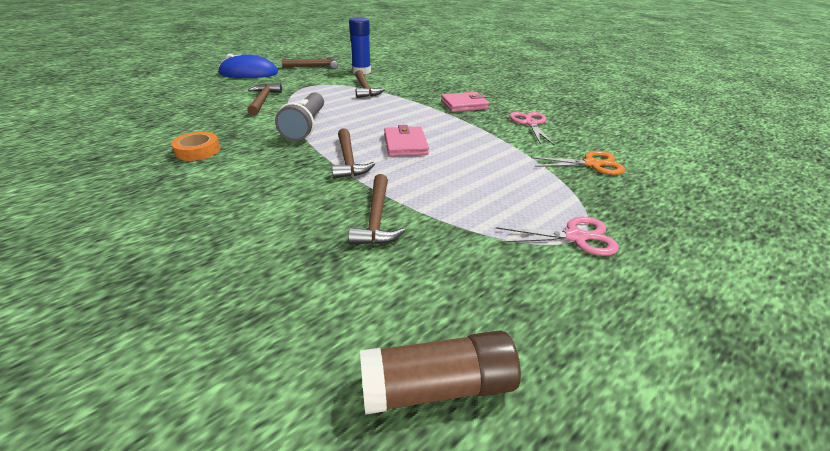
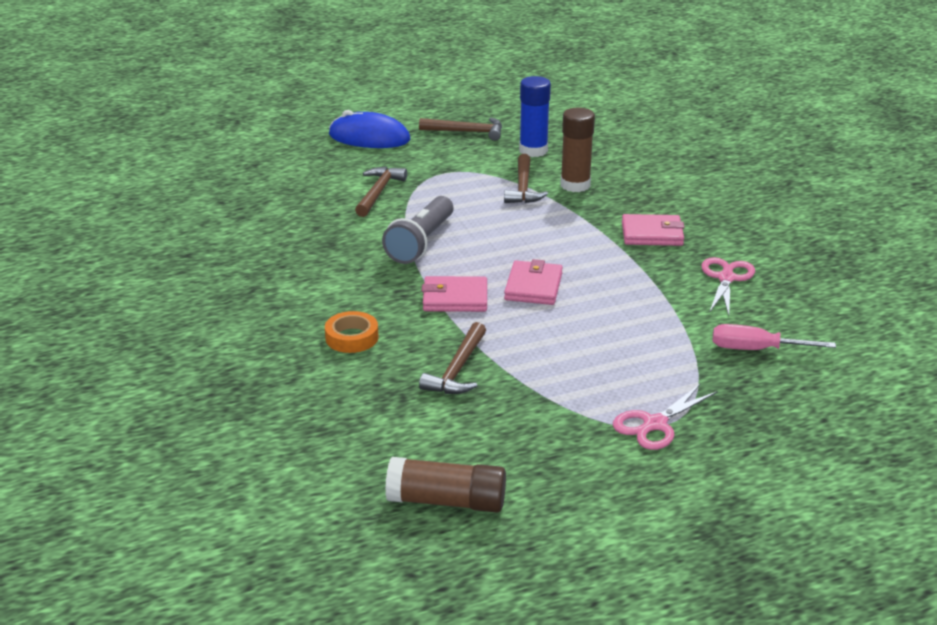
camera: 20 degrees right, 5 degrees down
orange tape [171,132,220,161] -> orange tape moved to [325,311,379,353]
brown hammer [332,128,375,179] -> pink wallet [422,276,487,312]
pink scissors [496,217,619,256] -> pink scissors turned 120 degrees clockwise [613,383,718,450]
orange scissors [531,151,625,175] -> pink screwdriver [713,324,836,350]
none -> brown glue stick [560,107,595,192]

